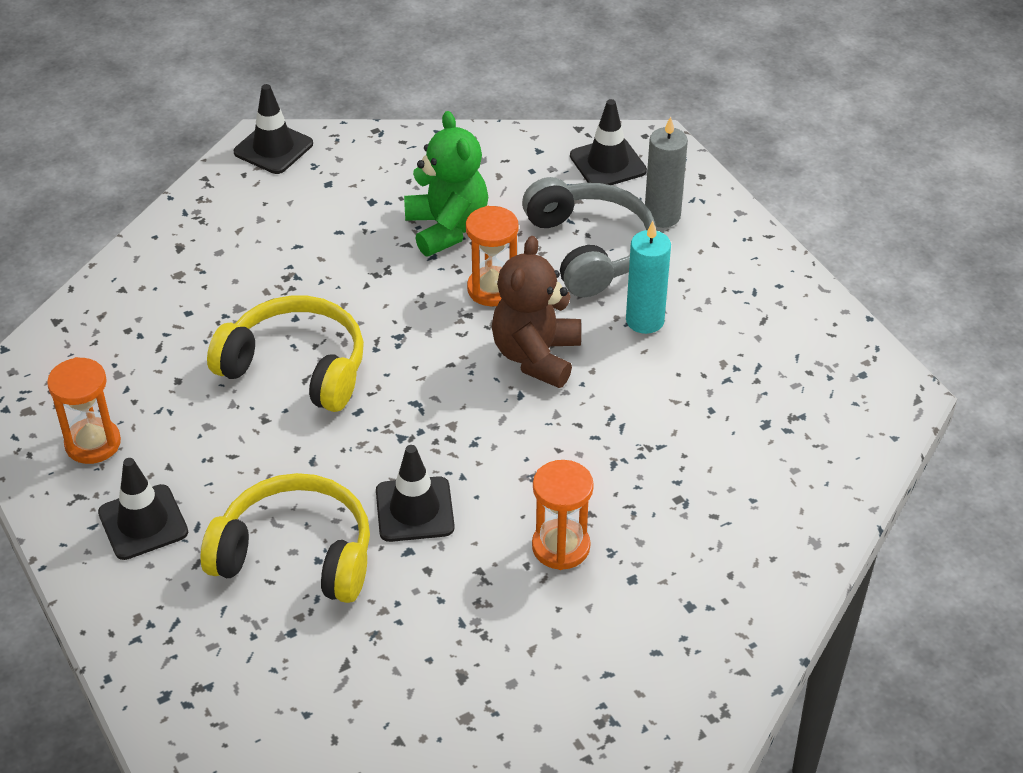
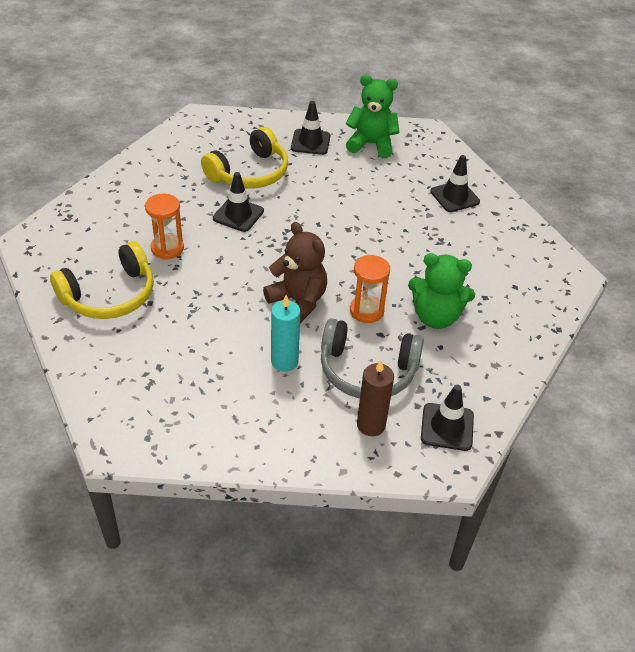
camera: 120 degrees right, 0 degrees up
orange hourglass [47,357,121,464] -> green teddy bear [346,75,400,158]
yellow headphones [207,296,364,412] -> yellow headphones moved to [50,241,154,319]
black traffic cone [234,84,313,174] -> black traffic cone moved to [430,155,480,212]
grey candle [645,116,688,228] -> brown candle [357,360,394,436]

